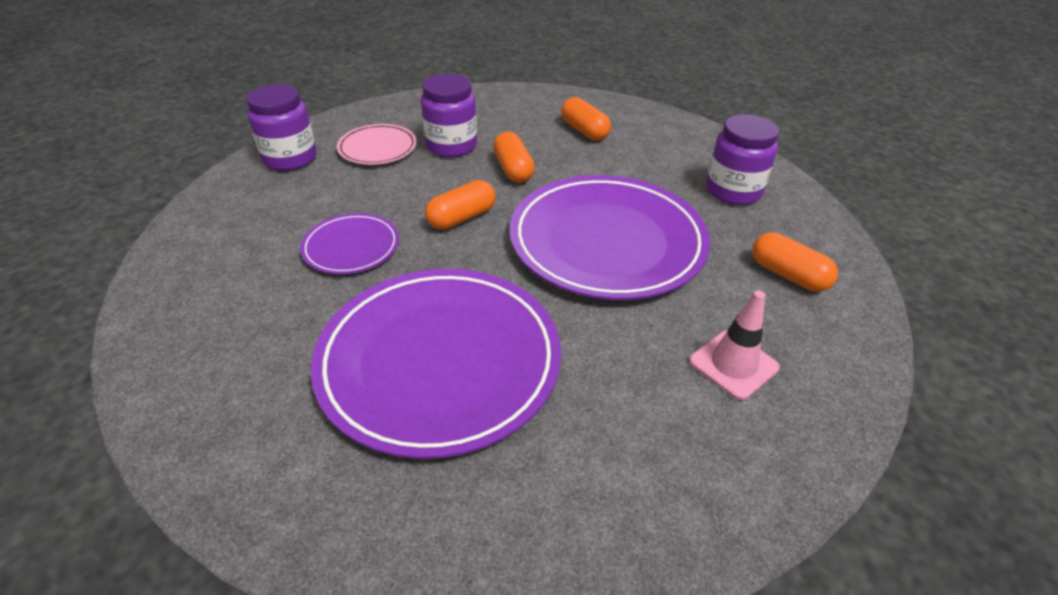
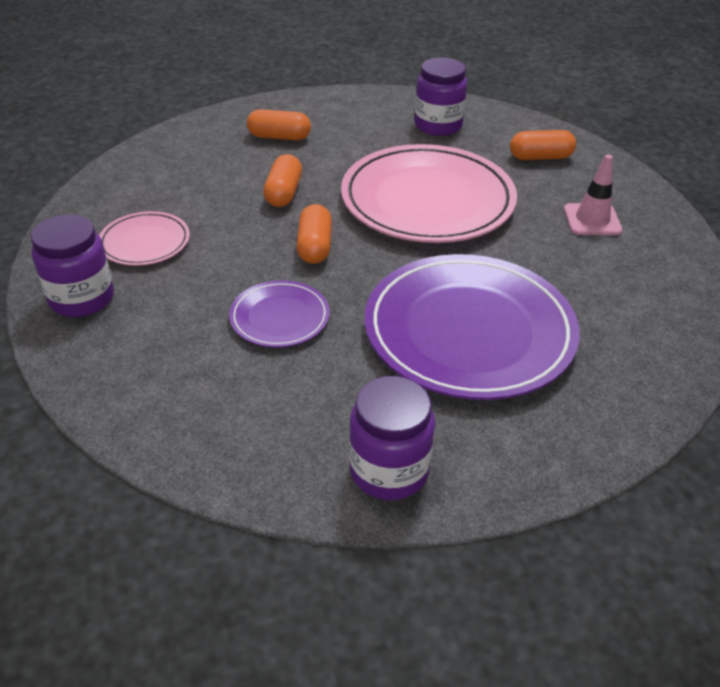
camera: 50 degrees left, 0 degrees up
purple jar [421,74,477,158] -> purple jar moved to [349,376,435,500]
orange capsule [493,132,535,183] -> orange capsule turned 75 degrees clockwise [263,154,302,207]
purple plate [510,175,710,300] -> pink plate [341,144,517,243]

